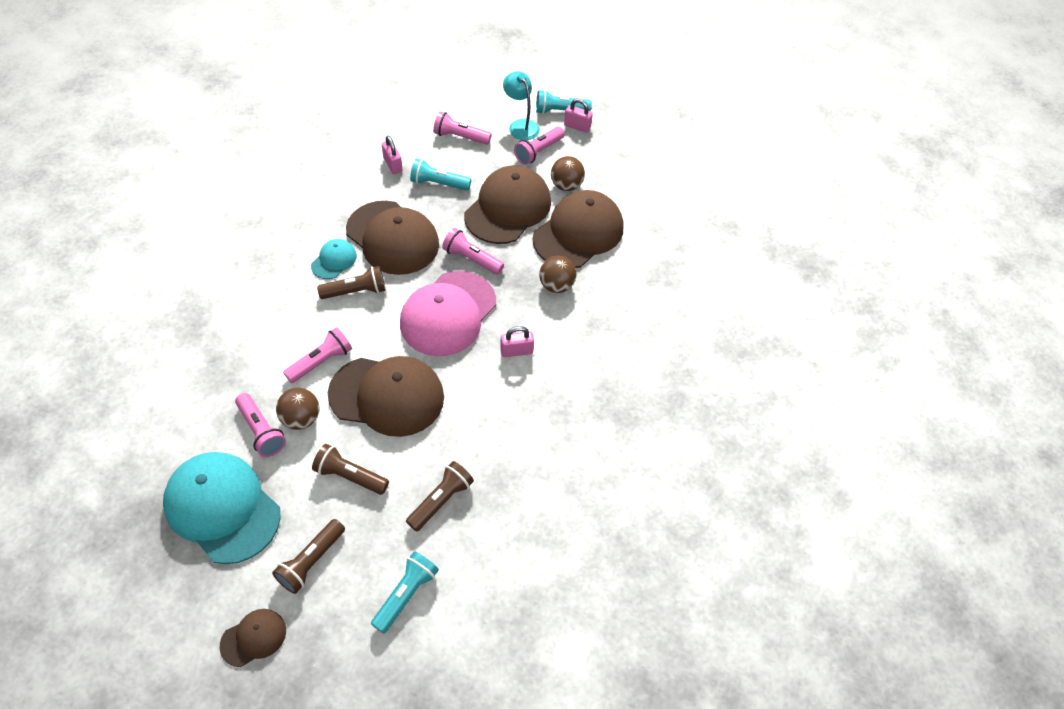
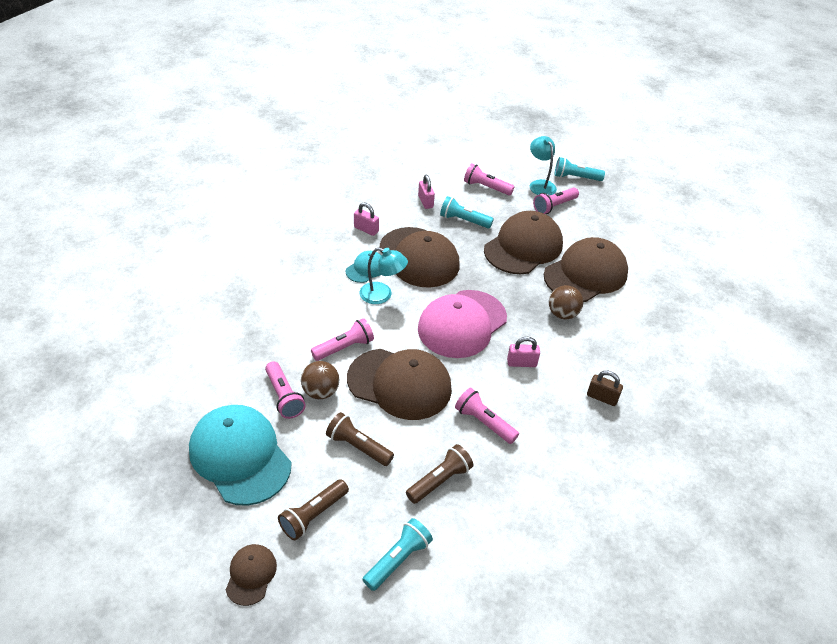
camera: 10 degrees right, 10 degrees down
brown cap [219,609,286,667] -> brown cap turned 60 degrees counterclockwise [226,544,277,606]
brown flashlight [317,266,386,299] -> turquoise lamp [360,247,408,304]
pink flashlight [442,228,504,274] -> pink flashlight moved to [455,388,519,444]
brown ball [551,156,585,191] -> none
pink padlock [564,99,593,133] -> pink padlock moved to [354,203,379,236]
none -> brown padlock [587,371,623,406]

